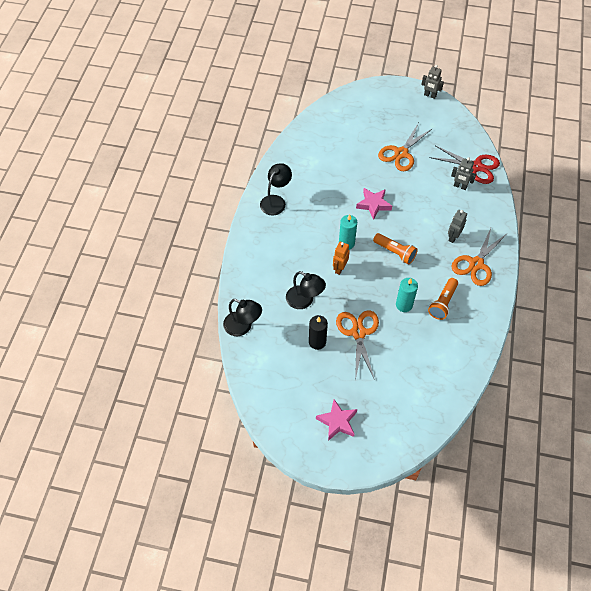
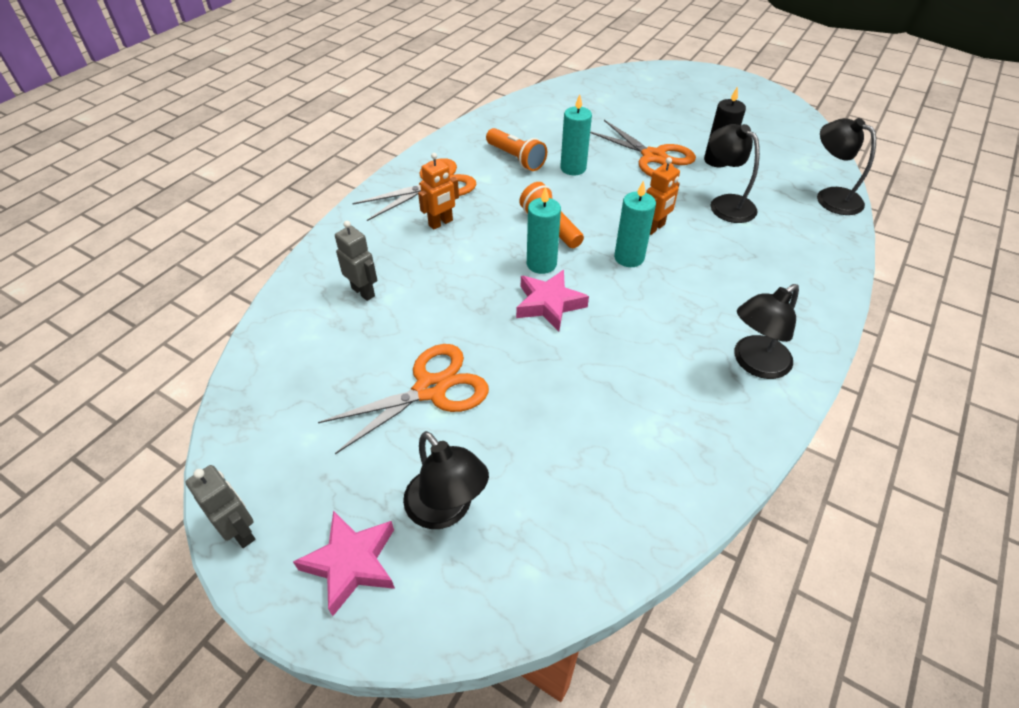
camera: 160 degrees left, 10 degrees down
pink star [316,399,357,441] -> pink star moved to [293,510,395,616]
orange scissors [336,310,379,380] -> orange scissors turned 60 degrees counterclockwise [590,120,696,177]
orange flashlight [428,278,458,320] -> orange flashlight turned 90 degrees clockwise [486,128,547,171]
red scissors [430,146,500,184] -> none
grey robot [448,210,467,243] -> orange robot [418,153,459,230]
none -> black lamp [403,431,489,529]
none -> turquoise candle [527,187,561,274]

